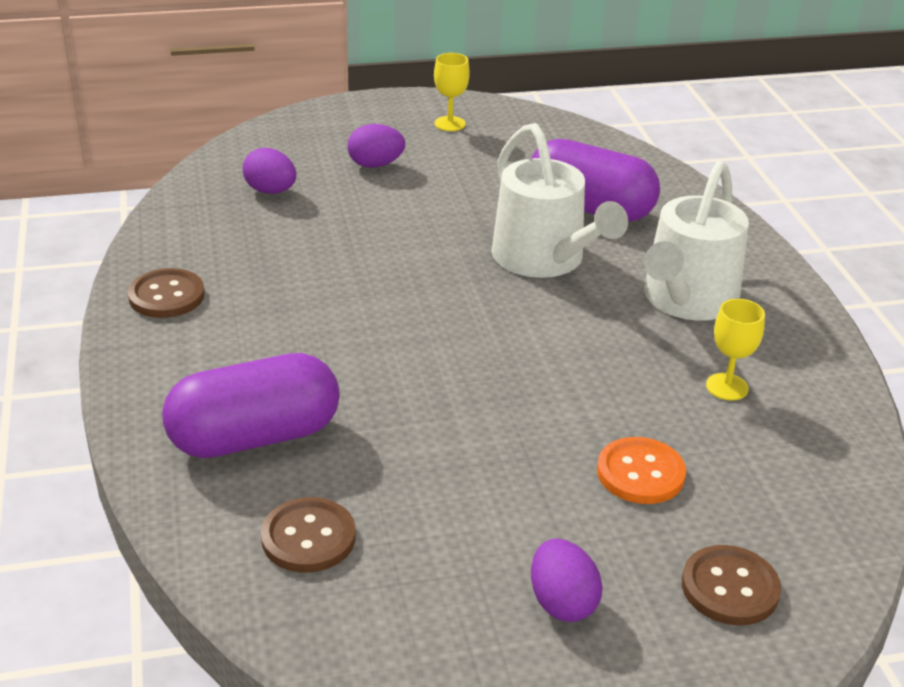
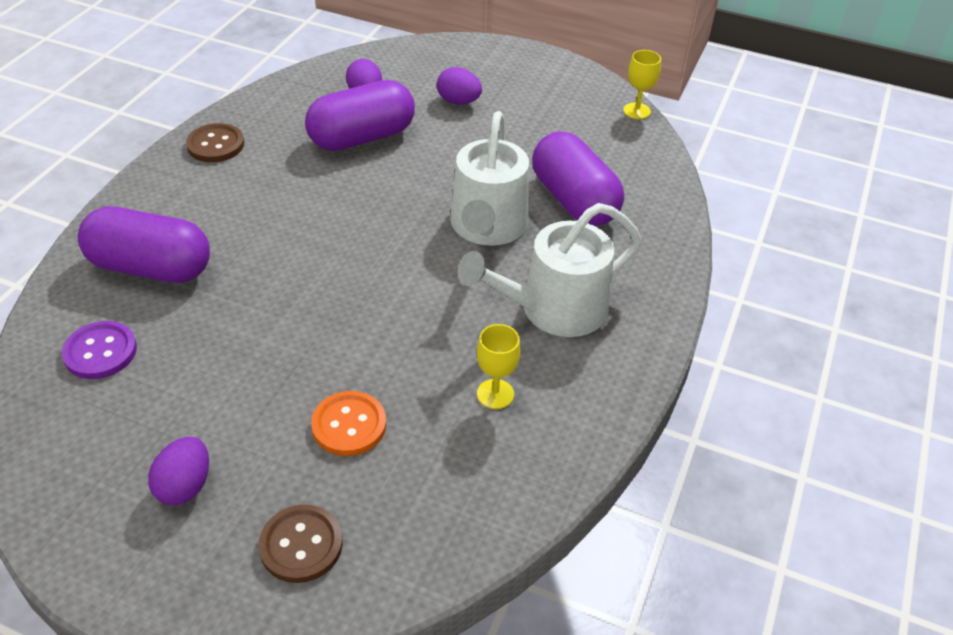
camera: 35 degrees right, 10 degrees up
brown button [261,497,356,573] -> purple button [62,321,137,379]
yellow goblet [434,53,470,131] -> yellow goblet moved to [623,50,661,119]
none -> purple capsule [305,80,415,151]

